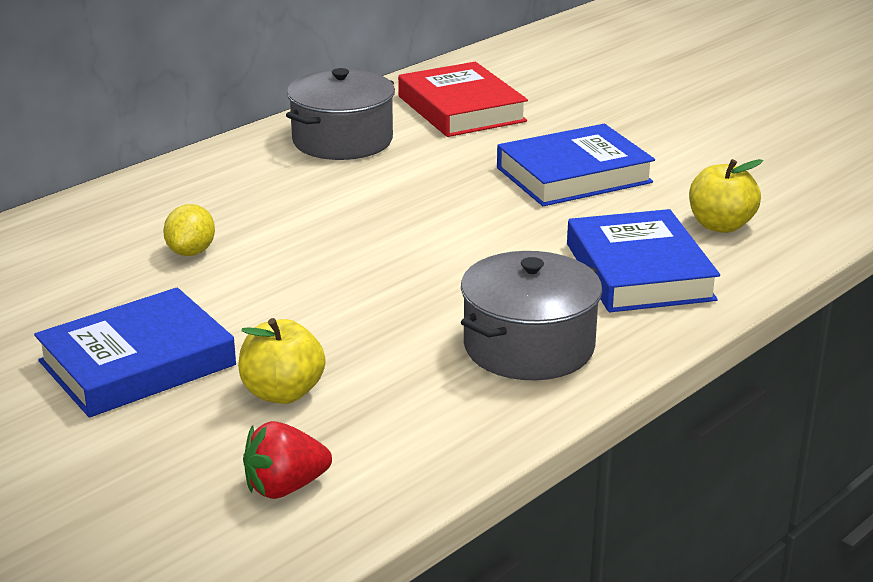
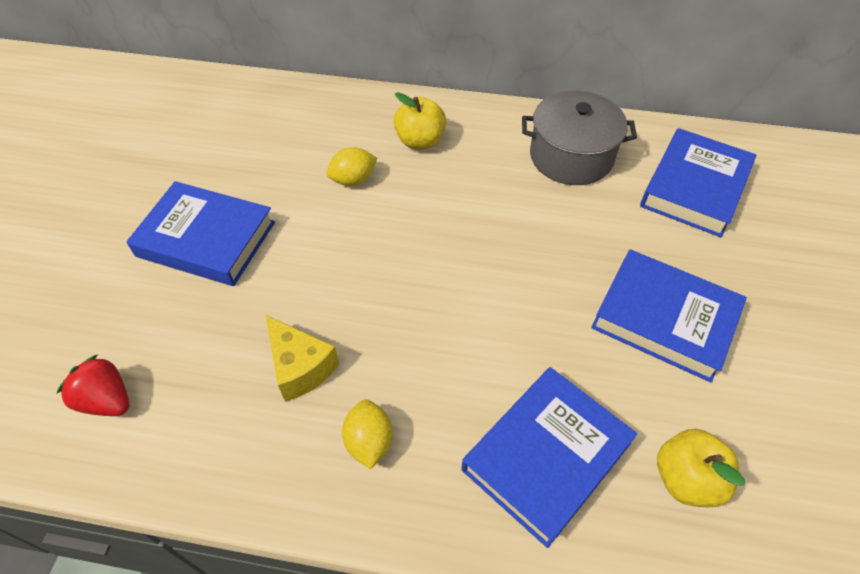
camera: 55 degrees right, 25 degrees up
yellow apple [238,318,325,404] -> yellow apple moved to [394,92,446,149]
red book [398,62,528,137] -> blue book [640,128,757,237]
grey pot [461,251,602,380] -> yellow lemon [342,400,393,469]
none -> yellow cheese [265,315,339,402]

